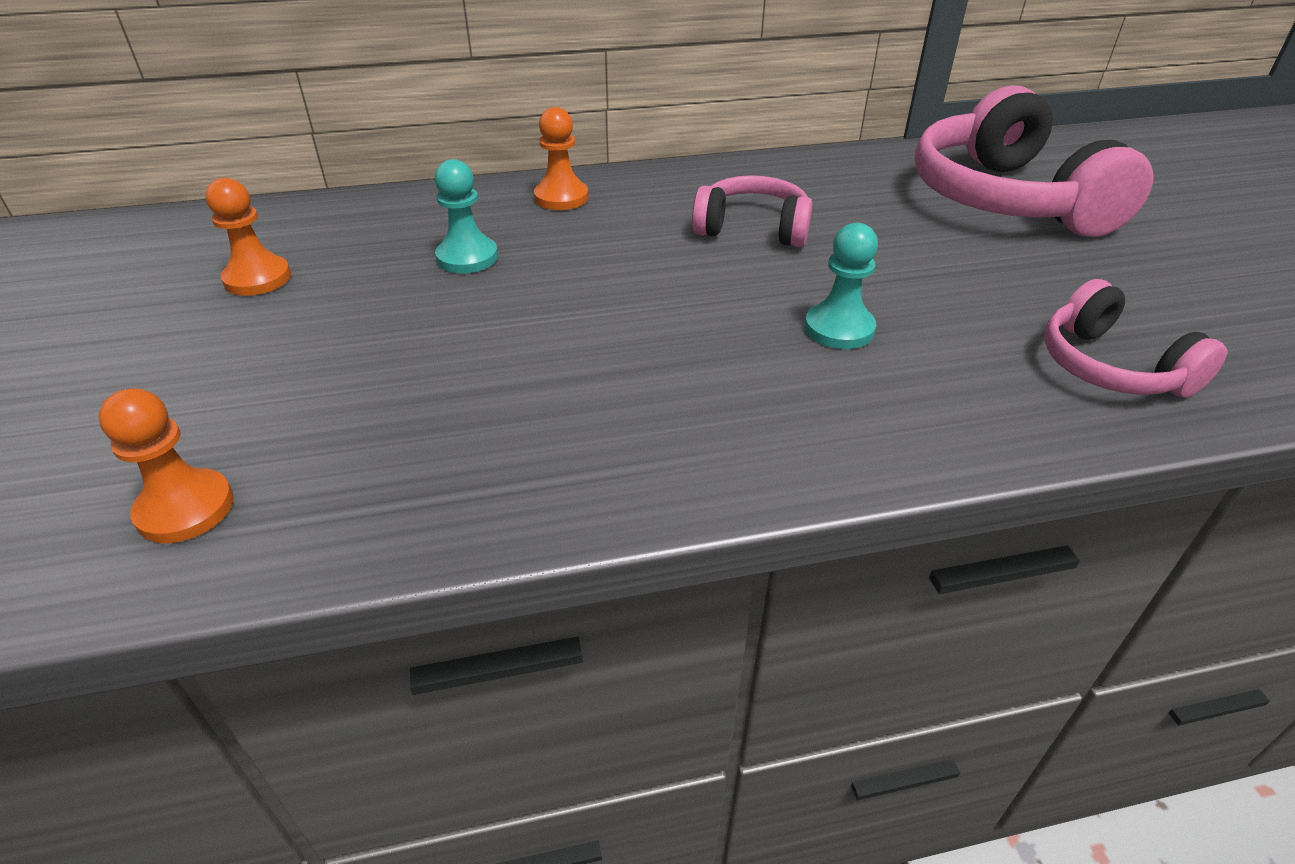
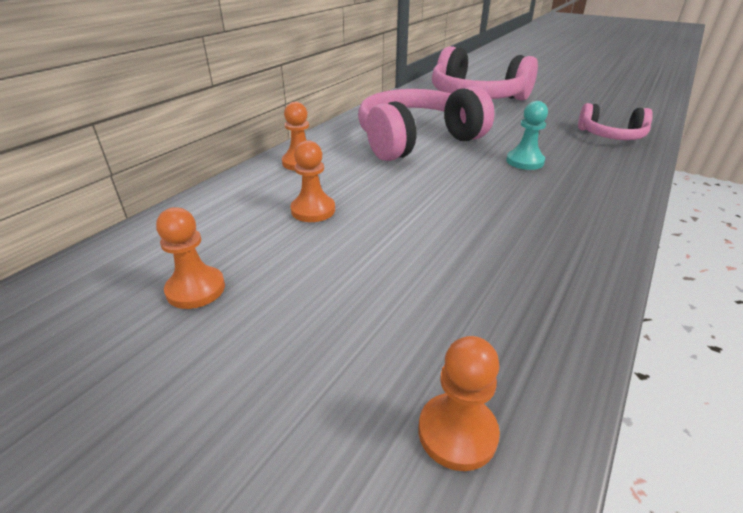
camera: 45 degrees left, 5 degrees down
turquoise pawn [435,159,498,273] -> orange pawn [290,140,335,222]
pink headphones [692,175,813,247] -> pink headphones [358,86,494,161], size x1.84

